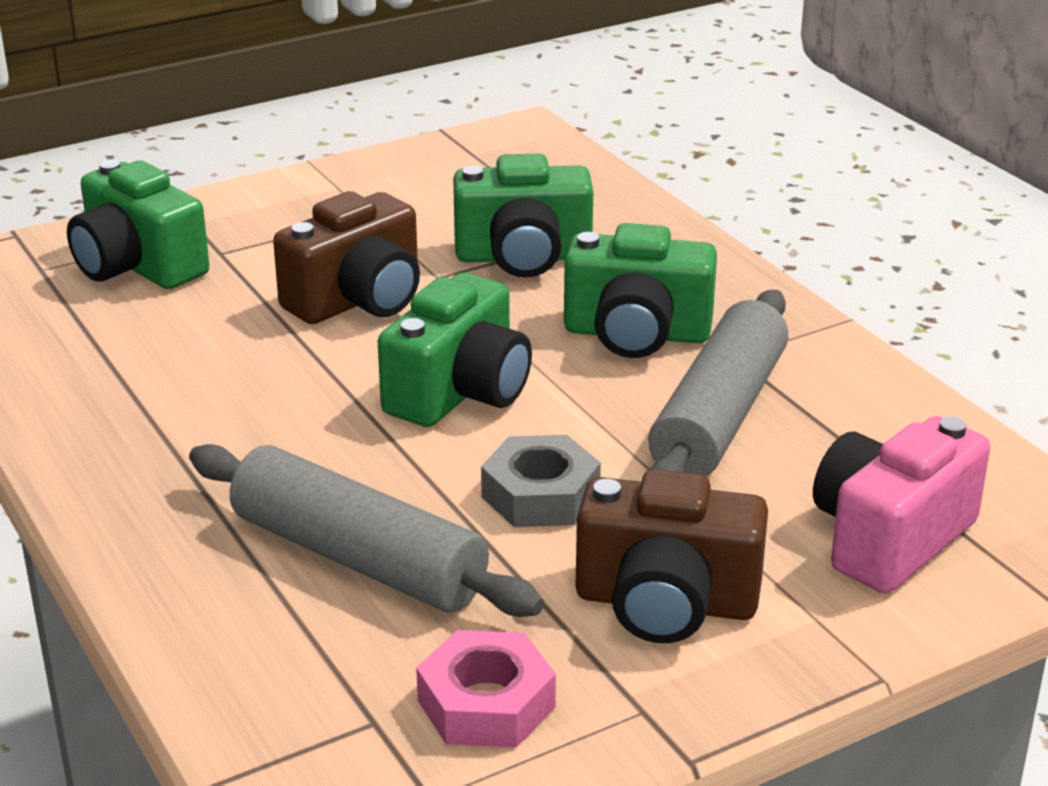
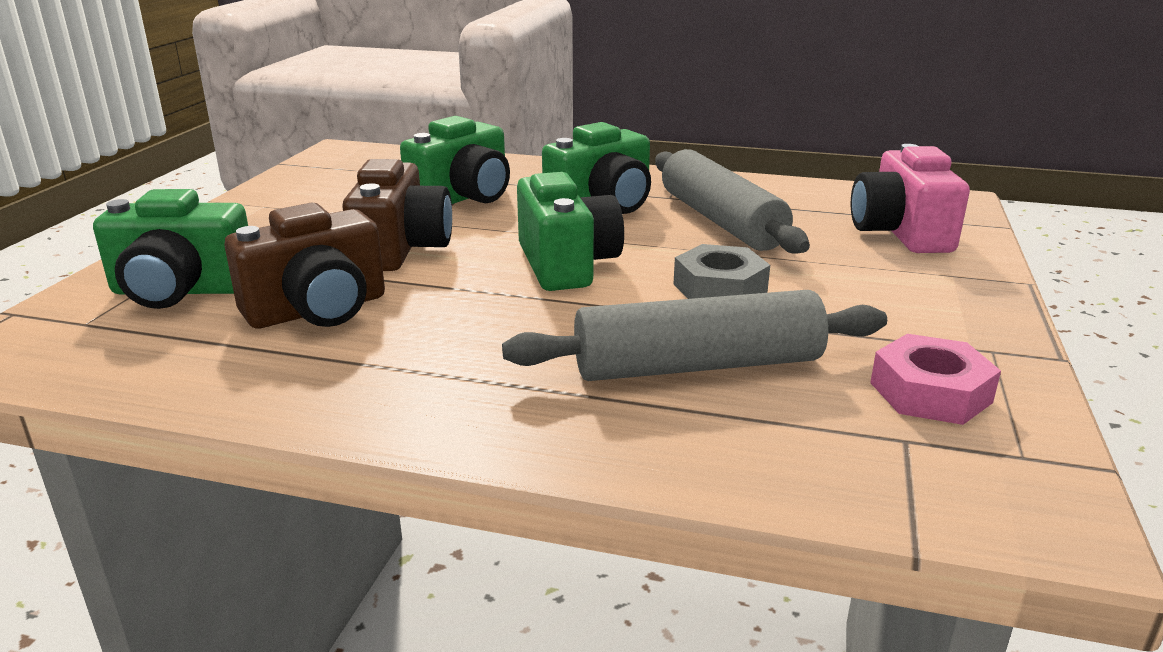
camera: 45 degrees left, 5 degrees down
brown camera [576,469,768,643] -> brown camera moved to [224,203,385,328]

